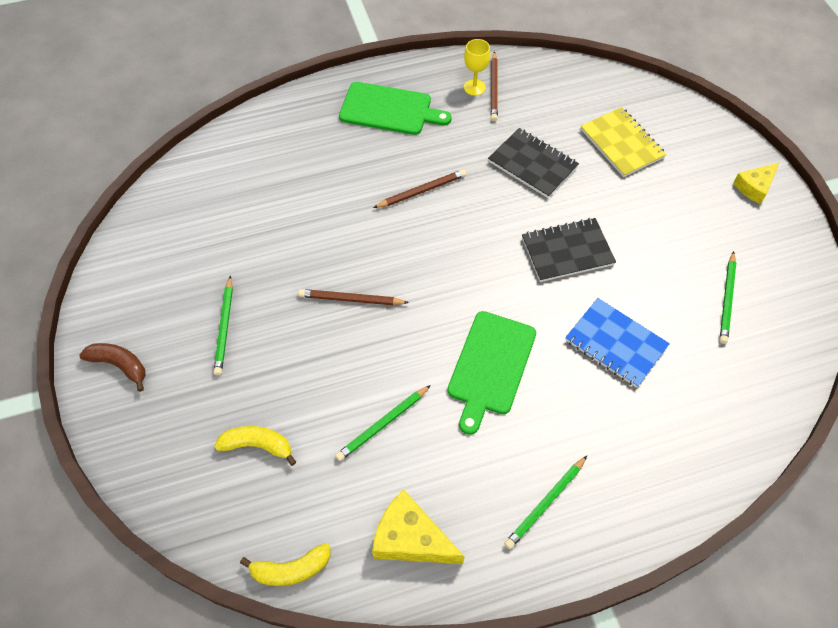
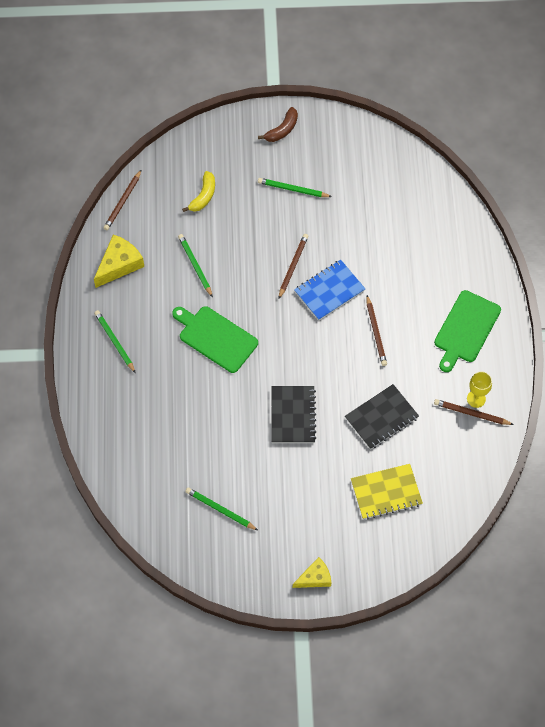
camera: 105 degrees right, 5 degrees up
yellow banana [240,543,331,586] -> brown pencil [104,169,142,230]
blue notebook [565,298,670,388] -> blue notebook moved to [294,260,365,321]
yellow cheese [733,163,779,204] -> yellow cheese turned 90 degrees clockwise [293,557,331,588]

